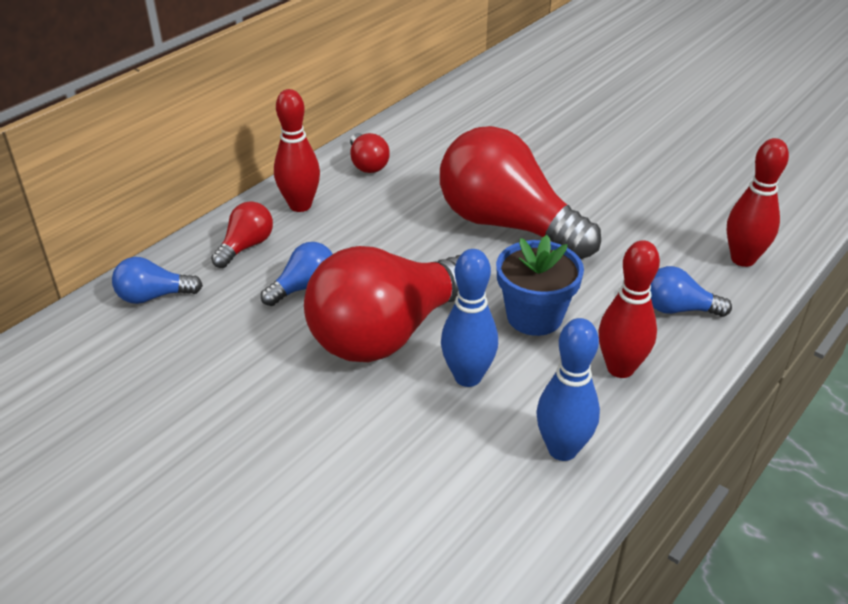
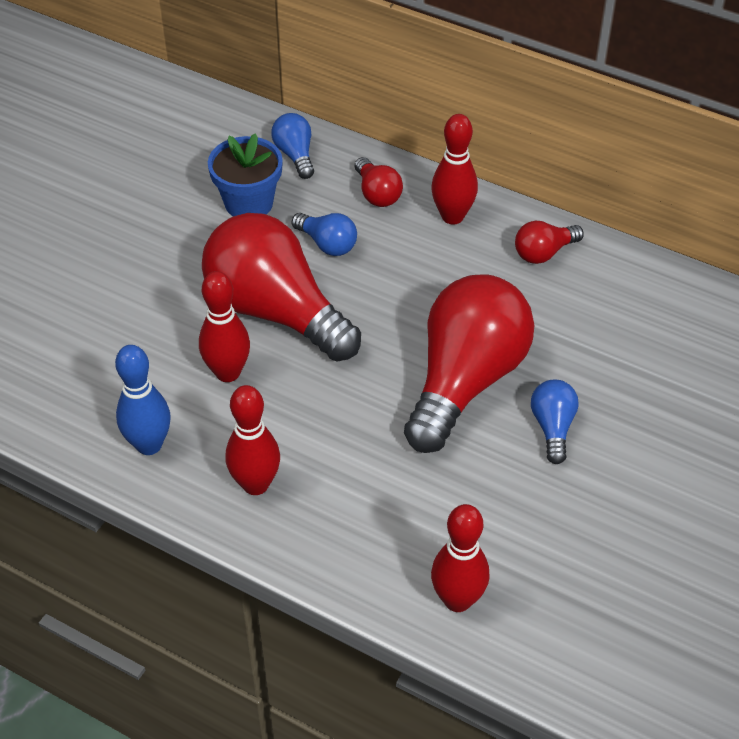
camera: 80 degrees right, 10 degrees up
red light bulb [211,201,273,268] -> red light bulb turned 45 degrees clockwise [355,157,403,207]
blue bowling pin [441,249,498,387] -> red bowling pin [199,271,250,382]
blue flower pot [496,235,584,336] -> blue flower pot moved to [208,133,283,216]
blue light bulb [650,266,732,317] -> blue light bulb moved to [531,380,579,464]

